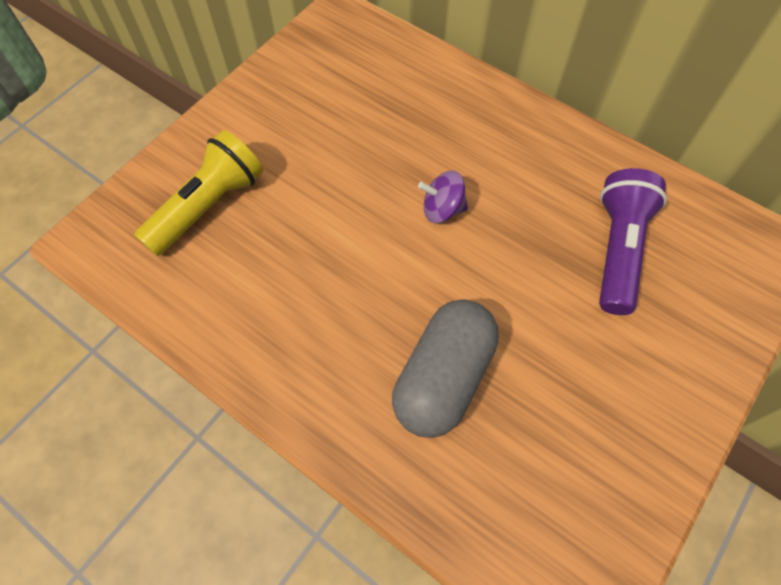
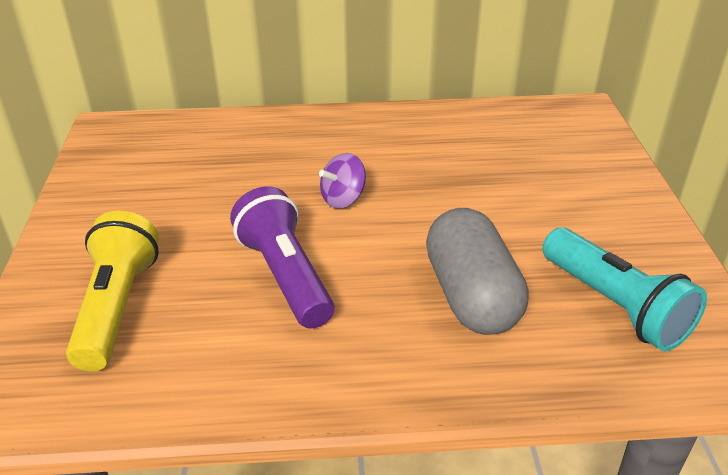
camera: 40 degrees left, 25 degrees down
purple flashlight [599,168,667,315] -> purple flashlight moved to [230,186,334,329]
none -> turquoise flashlight [542,227,707,351]

